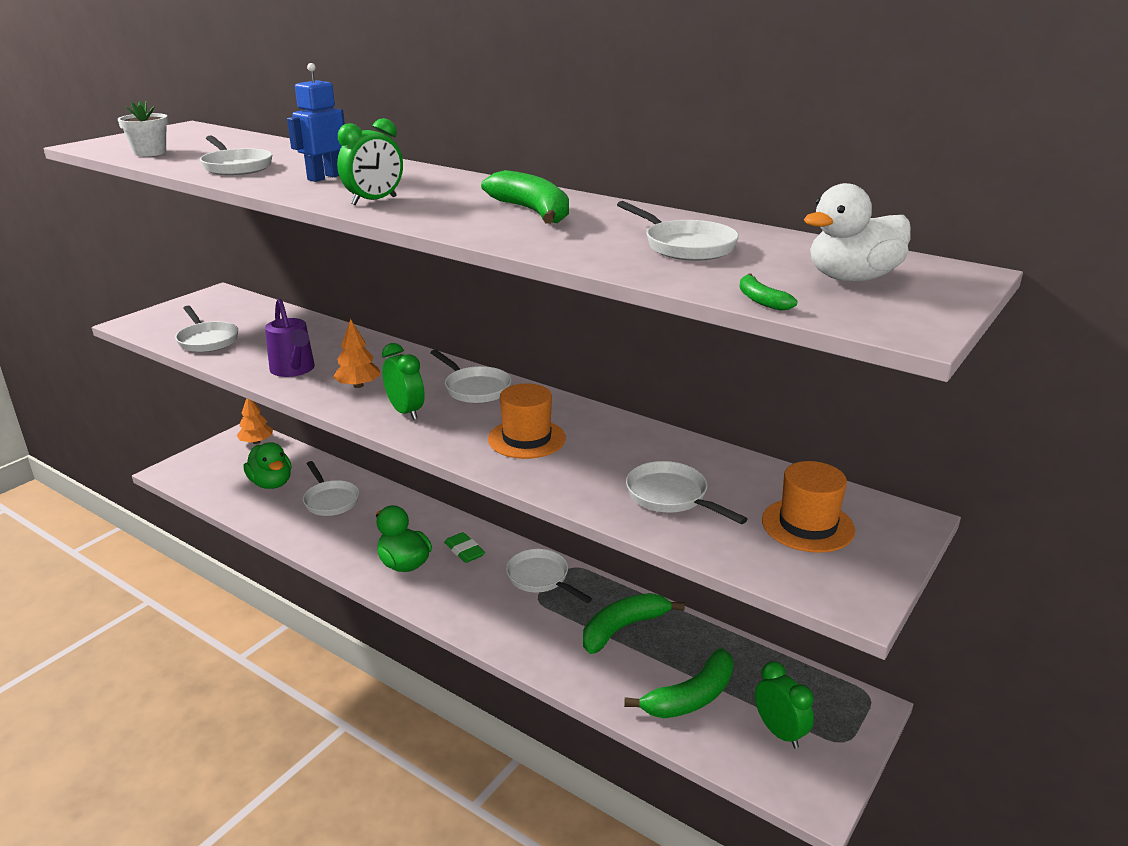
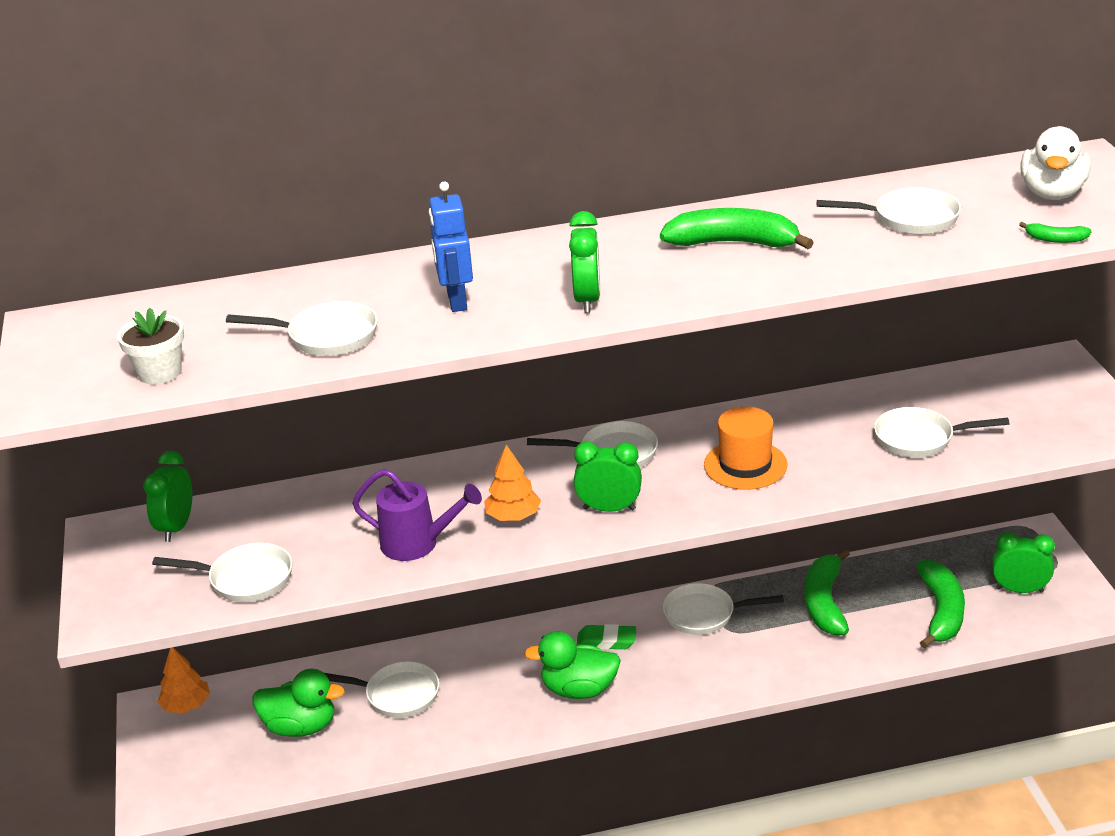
camera: 45 degrees left, 5 degrees up
orange hat [762,461,855,553] -> none
none -> green clock [143,450,192,542]

